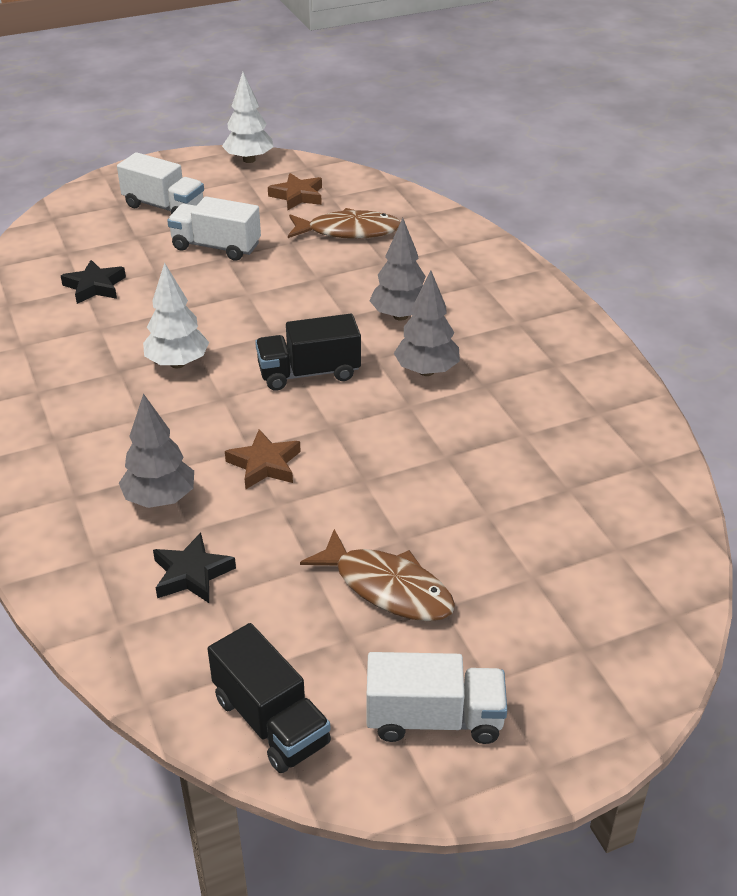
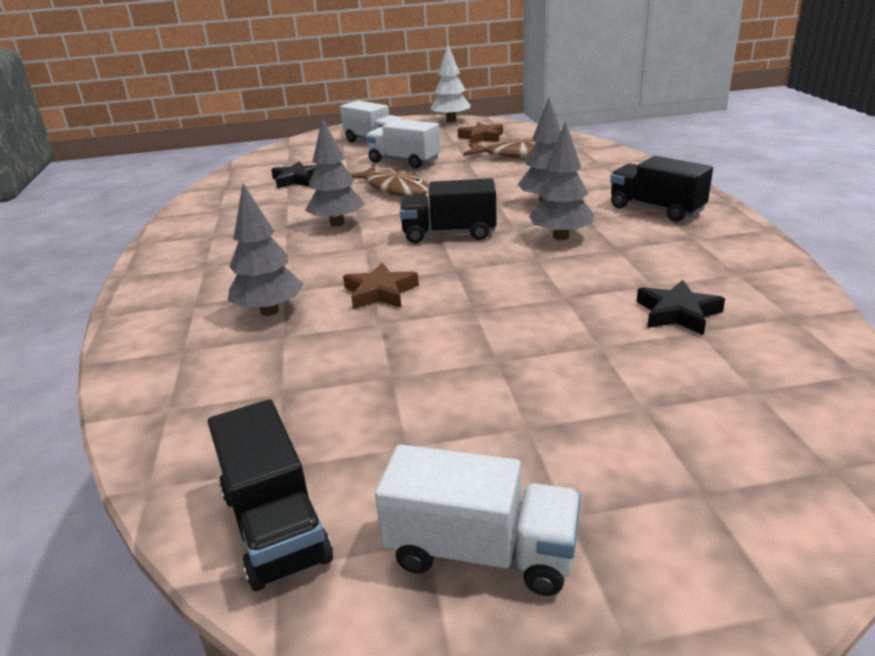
camera: 15 degrees right, 10 degrees down
white tree [143,262,209,368] -> grey tree [305,117,365,227]
black star [153,533,236,603] -> black star moved to [637,280,725,335]
brown fish [300,529,455,621] -> brown fish moved to [351,166,429,197]
none -> black truck [610,156,713,222]

